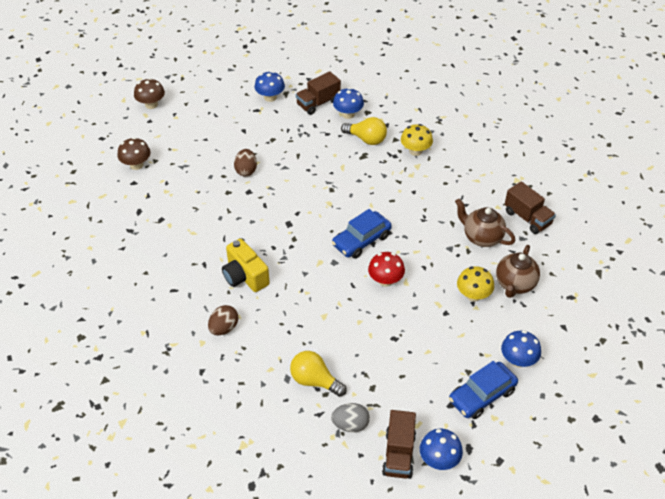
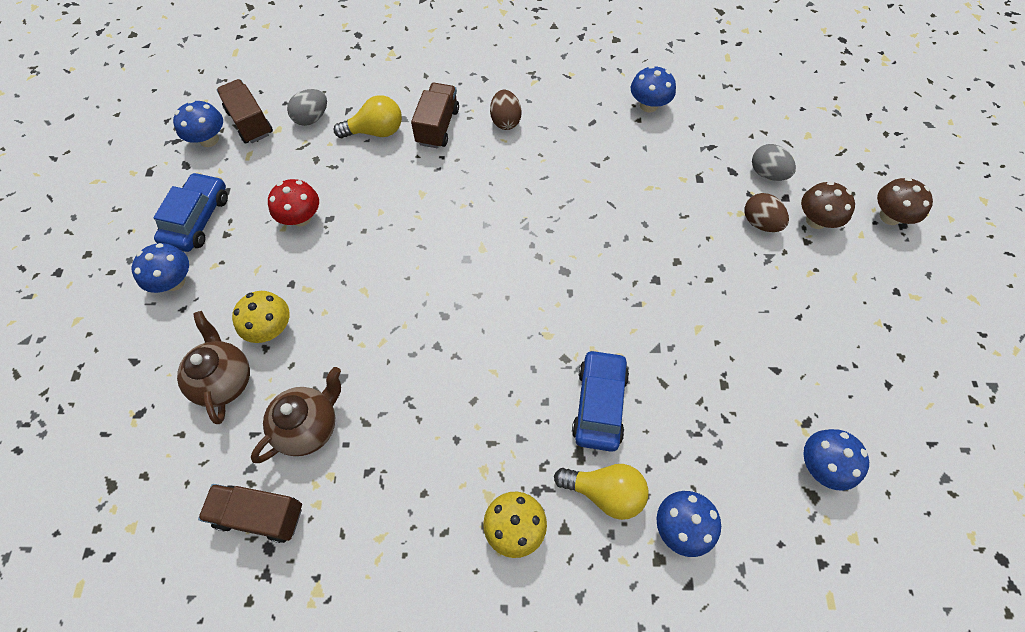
camera: 140 degrees right, 15 degrees up
brown mushroom [134,78,165,109] -> brown mushroom moved to [877,177,933,225]
yellow camera [222,239,270,292] -> none
brown egg [234,149,257,176] -> brown egg moved to [744,193,789,232]
brown truck [296,71,341,115] -> brown truck moved to [411,83,459,148]
blue car [332,209,392,259] -> blue car moved to [572,349,629,452]
yellow light bulb [341,117,387,145] -> yellow light bulb turned 150 degrees counterclockwise [554,464,649,520]
red mushroom [368,252,405,287] -> red mushroom moved to [268,179,319,226]
brown teapot [455,199,515,247] -> brown teapot turned 45 degrees counterclockwise [251,367,341,463]
none -> blue mushroom [631,66,676,113]
none -> grey egg [752,144,796,181]

